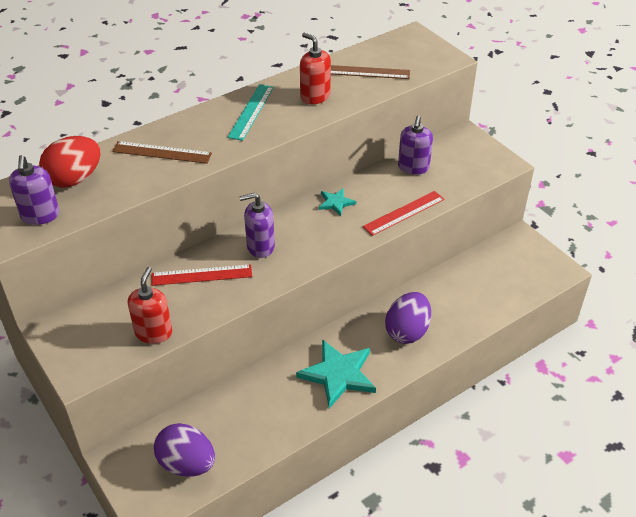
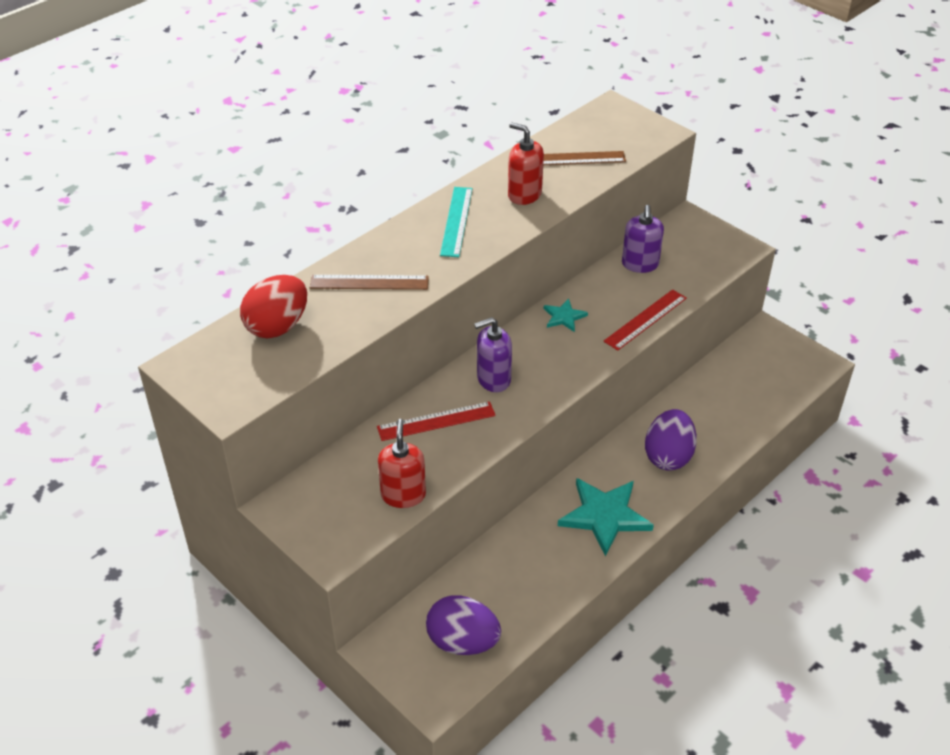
camera: 10 degrees left, 0 degrees up
purple soap dispenser [9,155,59,225] -> none

